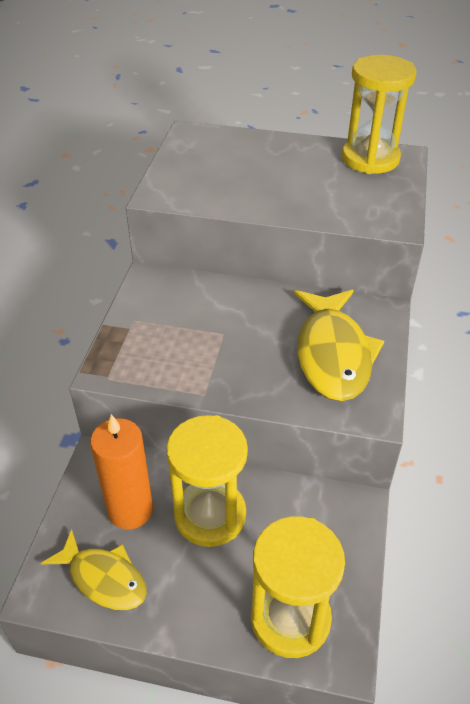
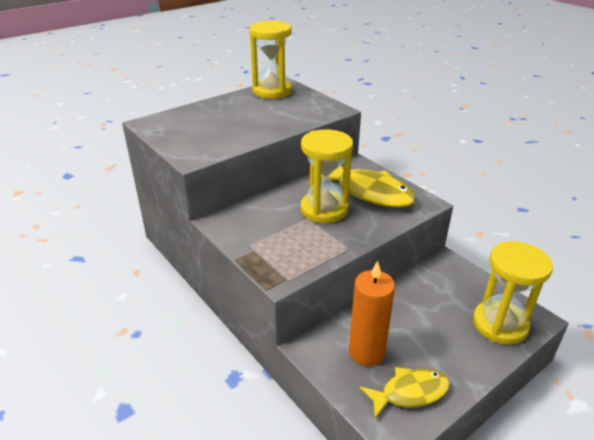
camera: 50 degrees left, 10 degrees down
yellow hourglass [166,415,248,547] -> yellow hourglass moved to [301,129,353,223]

